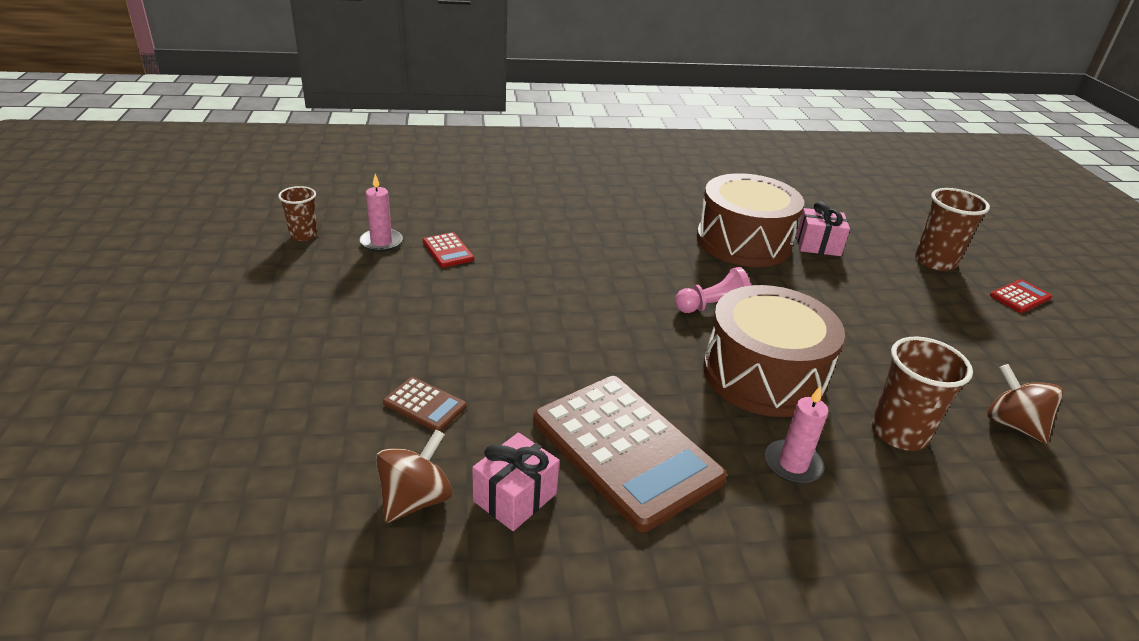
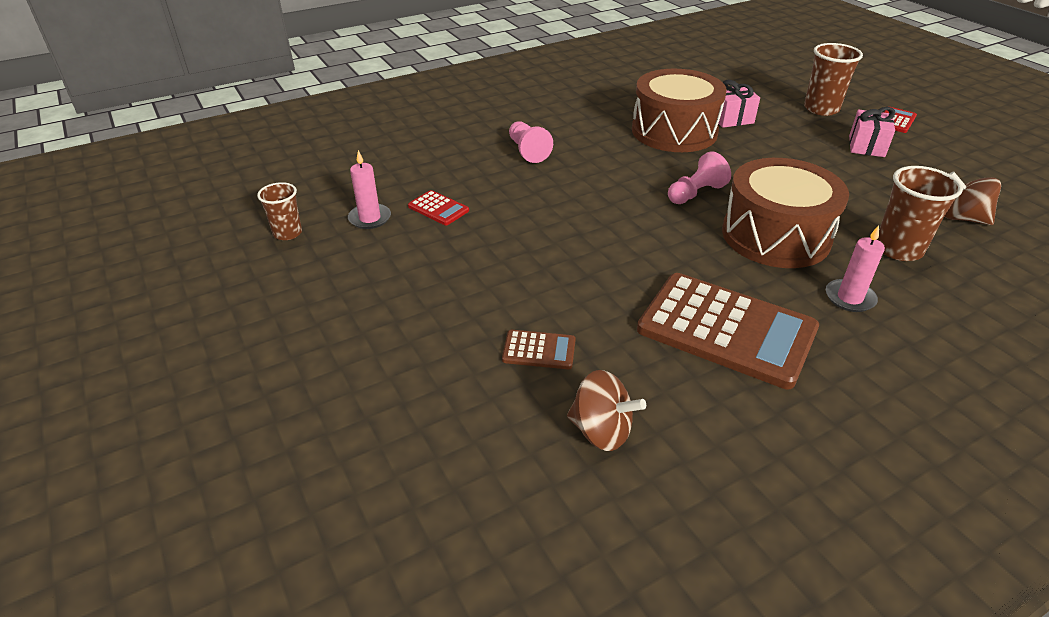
camera: 20 degrees left, 5 degrees up
brown spinning top [376,429,453,523] -> brown spinning top turned 105 degrees clockwise [567,370,646,451]
pink gift [472,432,559,531] -> pink gift moved to [849,107,895,157]
none -> pink pawn [509,121,553,163]

